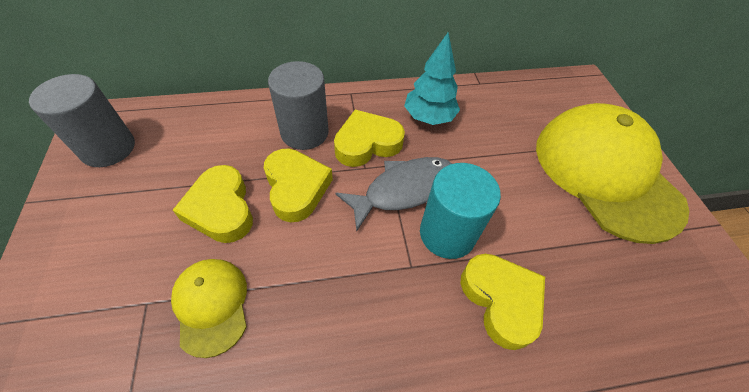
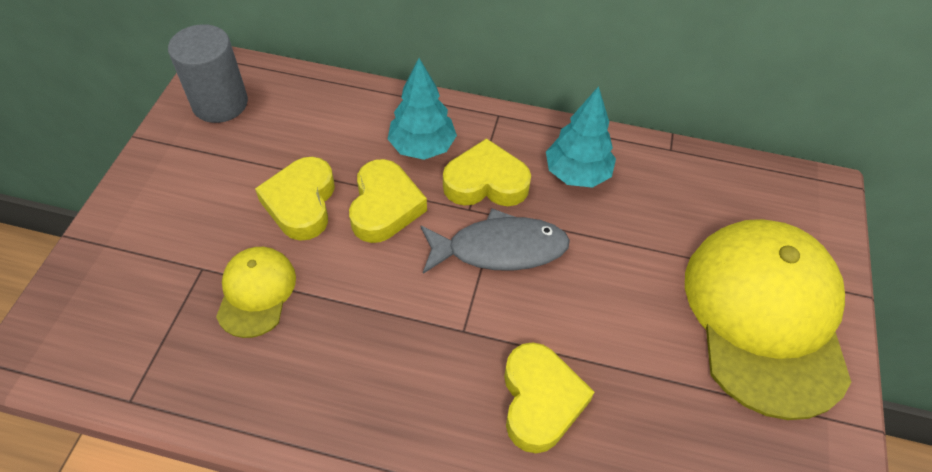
camera: 25 degrees right, 0 degrees up
grey cylinder [268,61,329,150] -> turquoise tree [388,58,457,160]
turquoise cylinder [420,163,501,259] -> none

